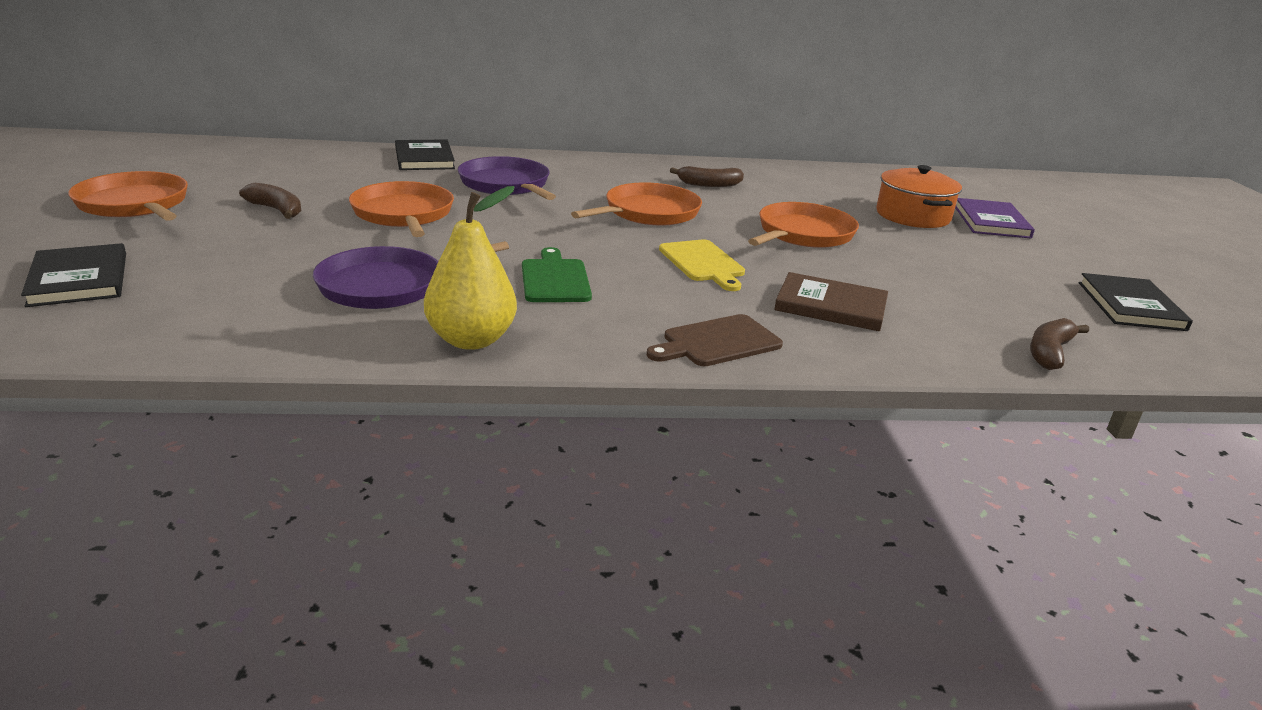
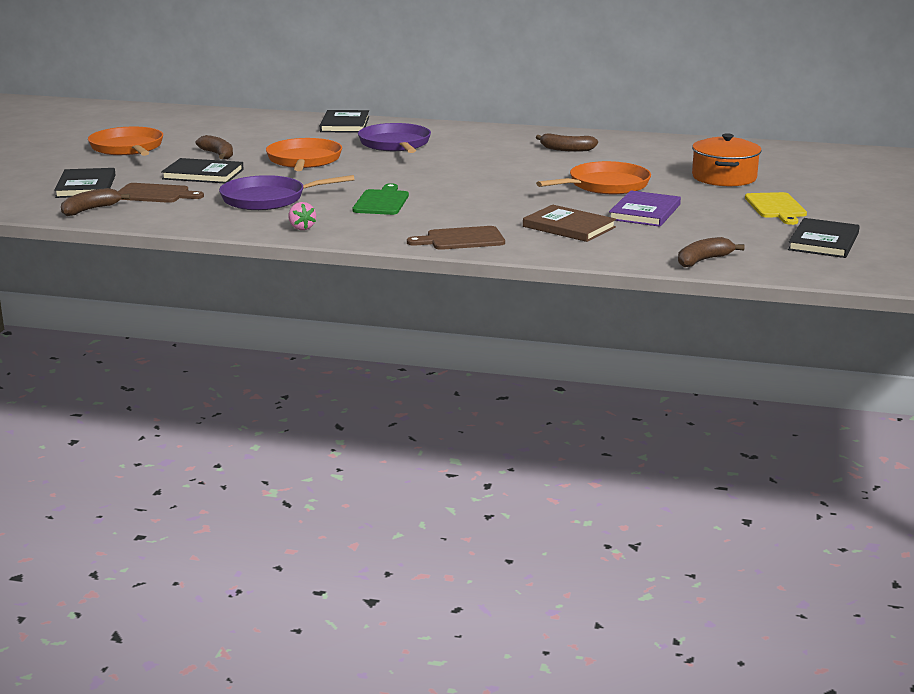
camera: 20 degrees right, 5 degrees down
yellow pear [424,186,517,350] -> pink strawberry [289,202,316,230]
orange pan [571,183,702,225] -> none
yellow cutting board [659,239,745,291] -> yellow cutting board moved to [745,192,807,225]
purple book [955,198,1035,238] -> purple book moved to [609,191,681,227]
none -> brown banana [61,188,130,216]
none -> brown cutting board [118,183,204,203]
none -> black book [161,158,244,183]

